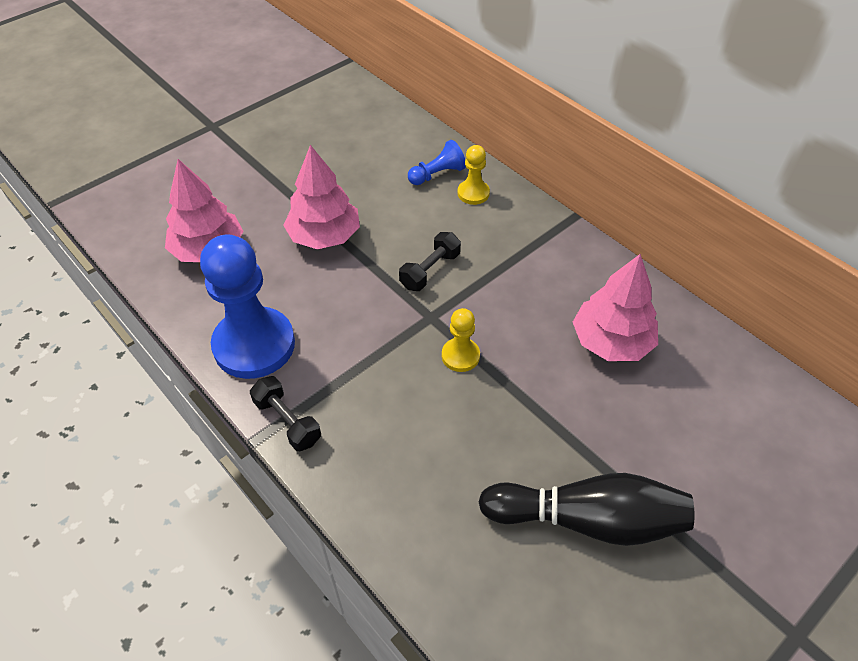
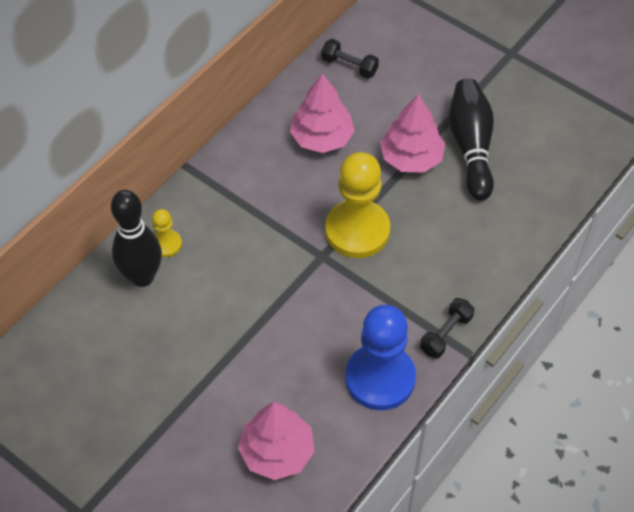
camera: 100 degrees left, 5 degrees up
pink tree [283,145,360,249] -> pink tree moved to [380,94,445,173]
black dumbbell [399,232,461,291] -> black dumbbell moved to [321,39,379,79]
blue pawn [408,140,466,185] -> black bowling pin [111,190,162,287]
yellow pawn [442,308,480,372] -> yellow pawn [325,152,390,258], size x2.13

